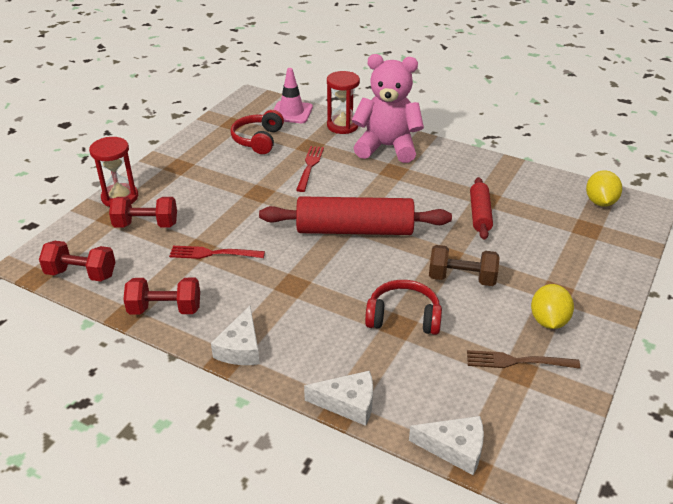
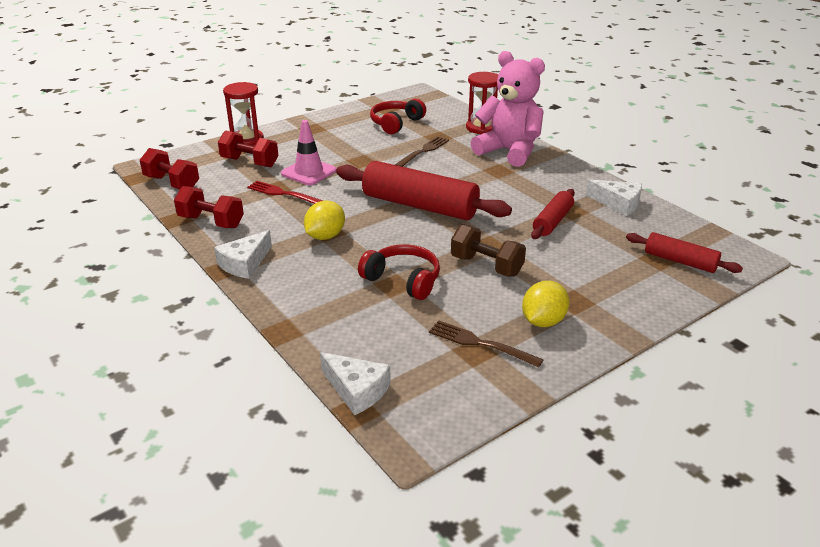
camera: 25 degrees right, 5 degrees down
pink traffic cone [274,68,313,123] -> pink traffic cone moved to [281,120,337,185]
red fork [296,146,324,192] -> brown fork [395,136,449,167]
white cheese [304,371,373,426] -> white cheese moved to [586,179,642,216]
yellow lemon [586,170,622,207] -> yellow lemon moved to [304,201,345,240]
none -> red rolling pin [626,232,743,273]

